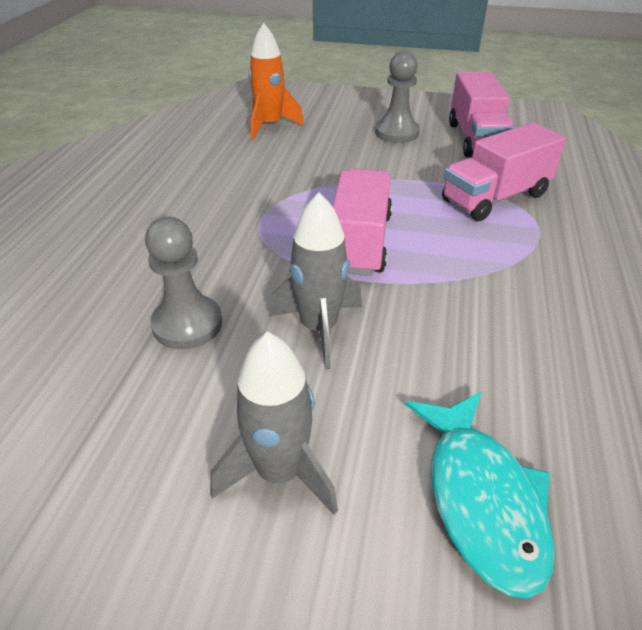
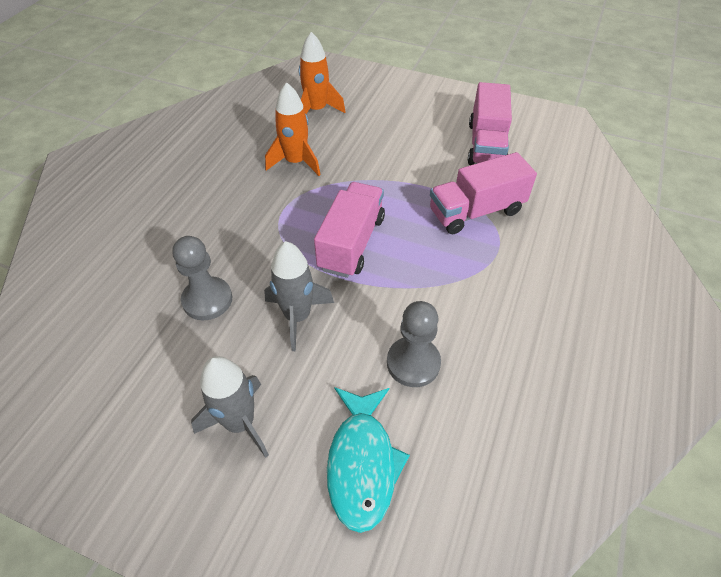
camera: 10 degrees right, 10 degrees up
grey pawn [375,51,420,143] -> grey pawn moved to [387,301,441,387]
none -> orange rocket [265,82,321,176]

